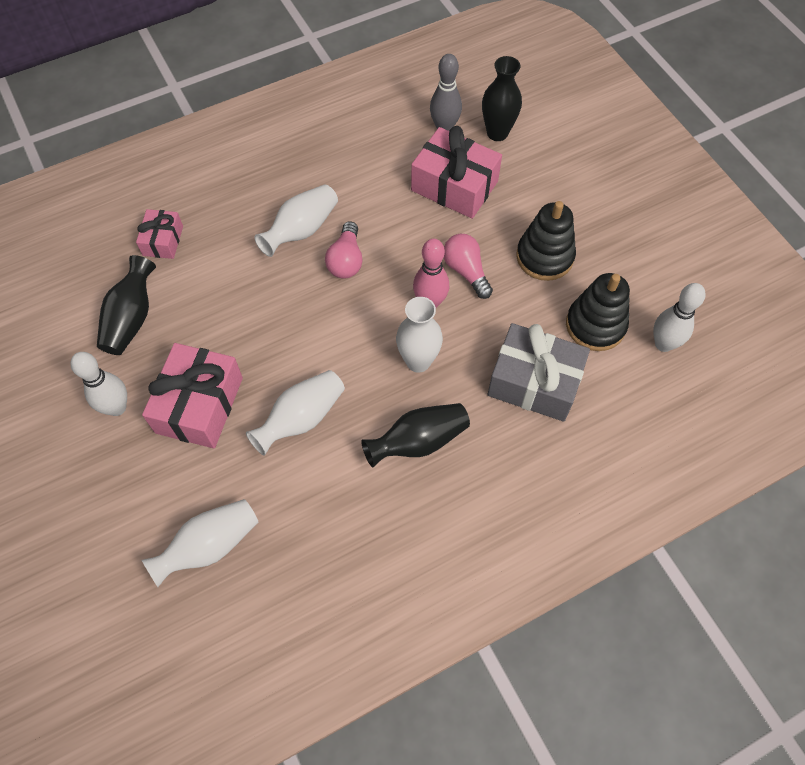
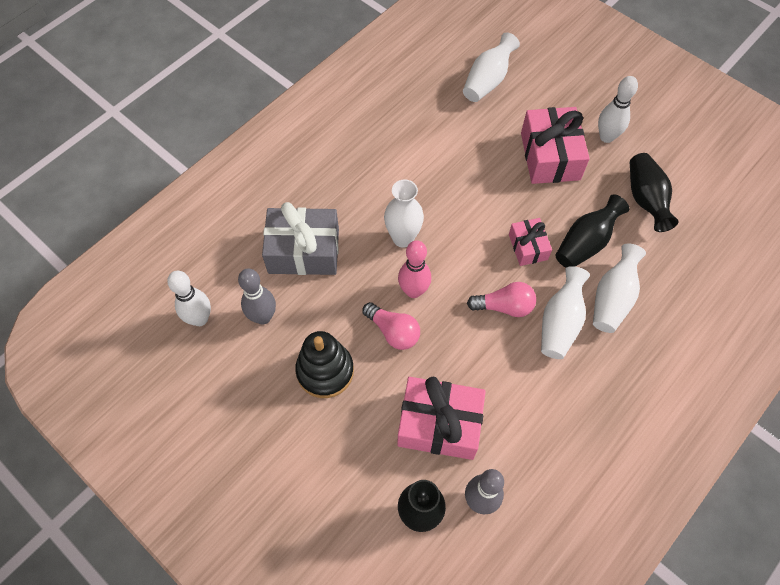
camera: 160 degrees right, 0 degrees up
pink gift [136,209,183,259] -> pink gift moved to [509,218,552,266]
white vase [246,370,345,456] -> white vase moved to [593,243,646,333]
pink light bulb [325,221,363,278] -> pink light bulb turned 105 degrees clockwise [467,282,536,317]
black vase [361,403,470,468] -> black vase moved to [555,194,630,268]
black stacking toy [566,273,630,351] -> grey bowling pin [238,269,276,324]

